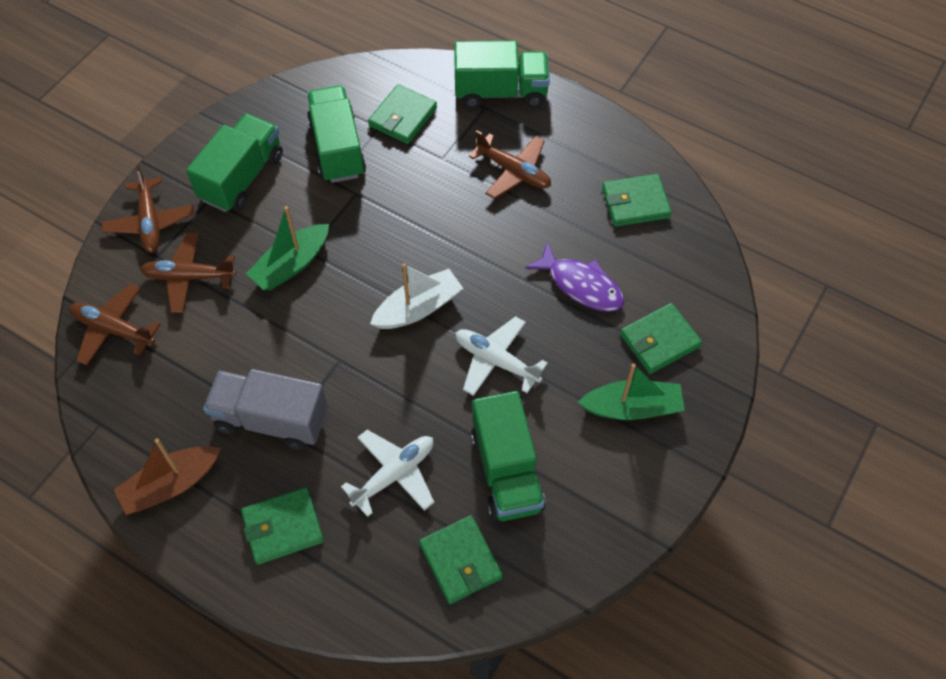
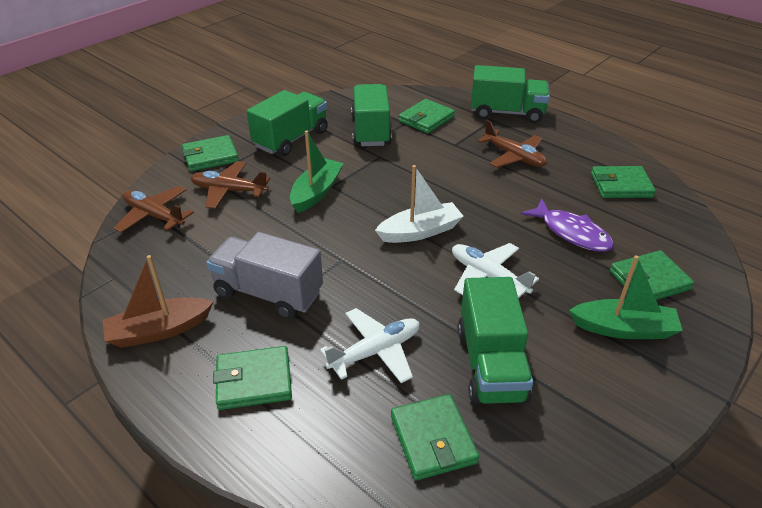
camera: 10 degrees right, 20 degrees down
brown plane [101,166,195,253] -> green wallet [182,135,239,171]
green boat [246,206,329,291] -> green boat turned 150 degrees clockwise [290,130,344,213]

